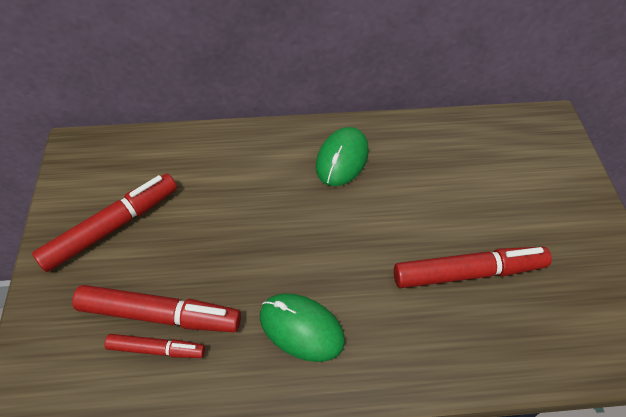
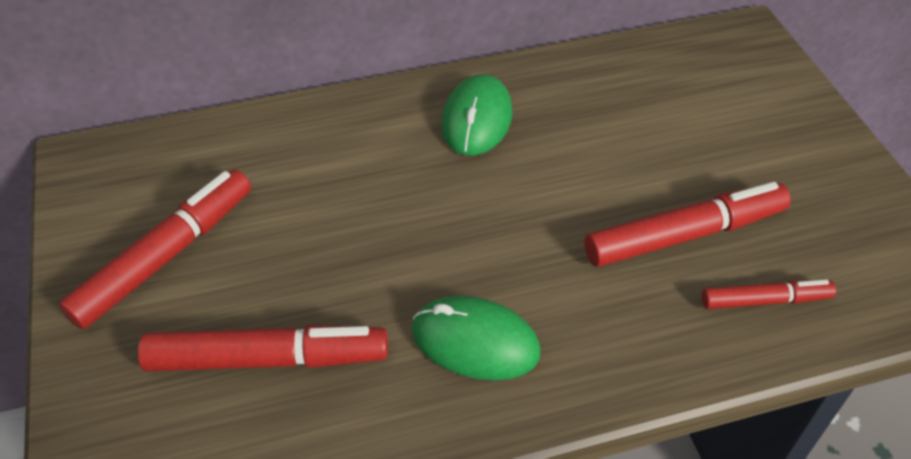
camera: 10 degrees left, 5 degrees down
red marker [105,334,205,358] -> red marker moved to [702,279,836,309]

